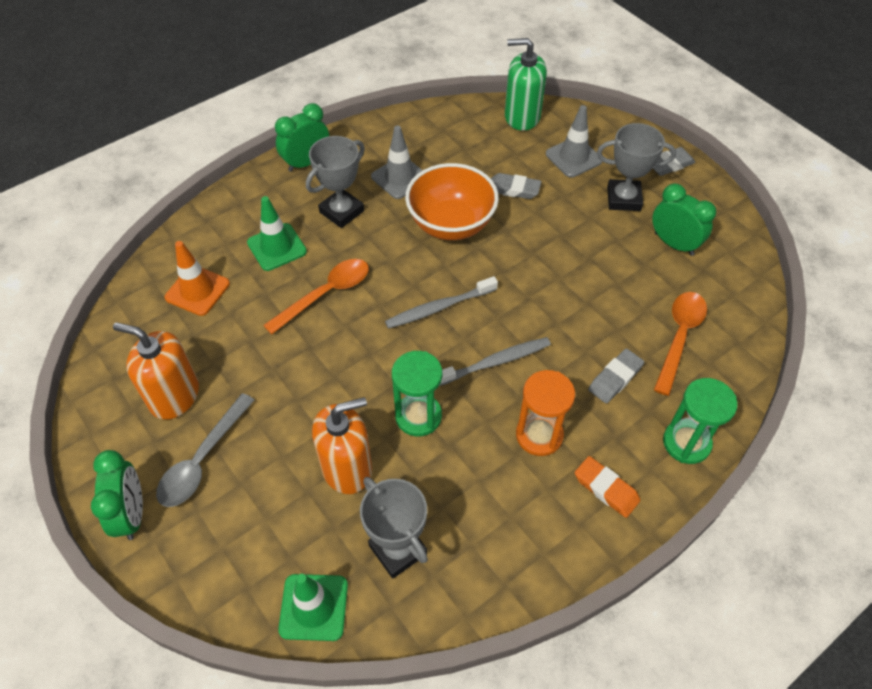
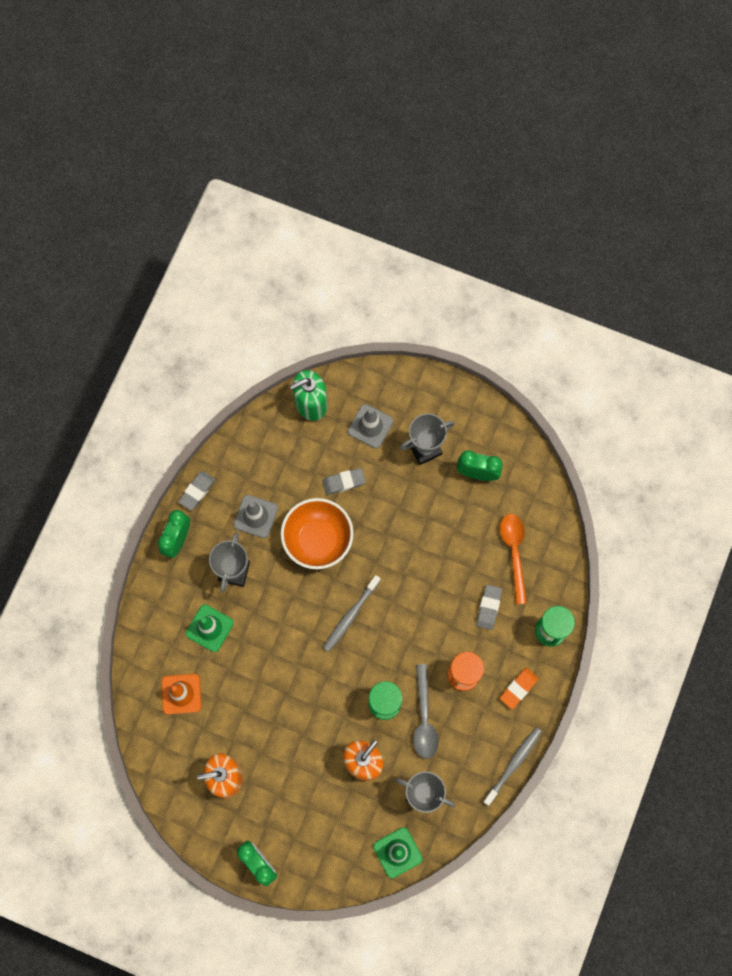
camera: 30 degrees left, 20 degrees up
grey spoon [156,393,255,507] -> grey spoon moved to [413,664,439,759]
orange spoon [263,259,369,335] -> none
grey toothbrush [439,337,551,386] -> grey toothbrush moved to [483,727,542,806]
orange eraser [575,456,640,518] -> orange eraser turned 60 degrees counterclockwise [500,668,539,709]
grey eraser [653,147,696,176] -> grey eraser moved to [178,471,215,511]

